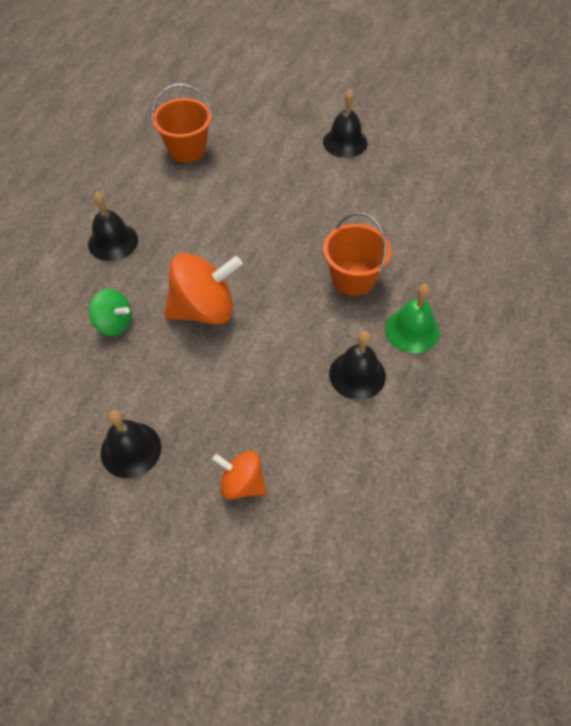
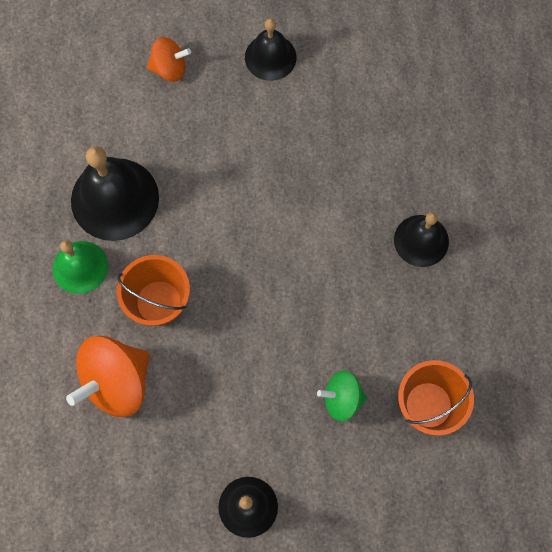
camera: 155 degrees right, 15 degrees up
green spinning top [89,289,132,336] -> green spinning top moved to [317,371,367,422]
orange spinning top [164,253,242,325] -> orange spinning top moved to [66,336,150,417]
black bell [329,331,386,400] -> black bell [71,146,159,241], size x1.62

